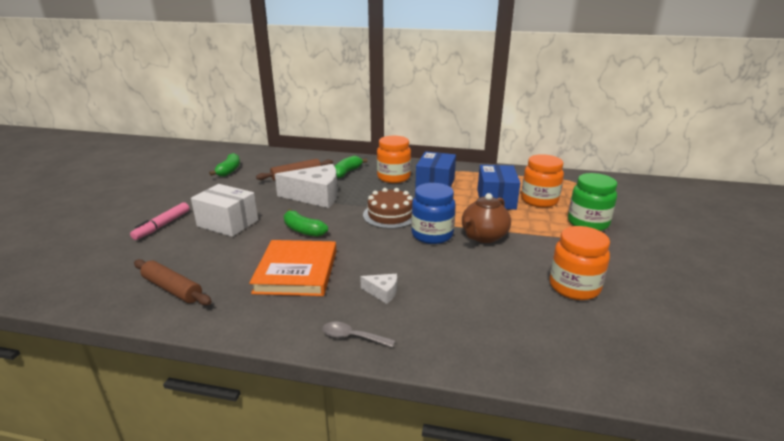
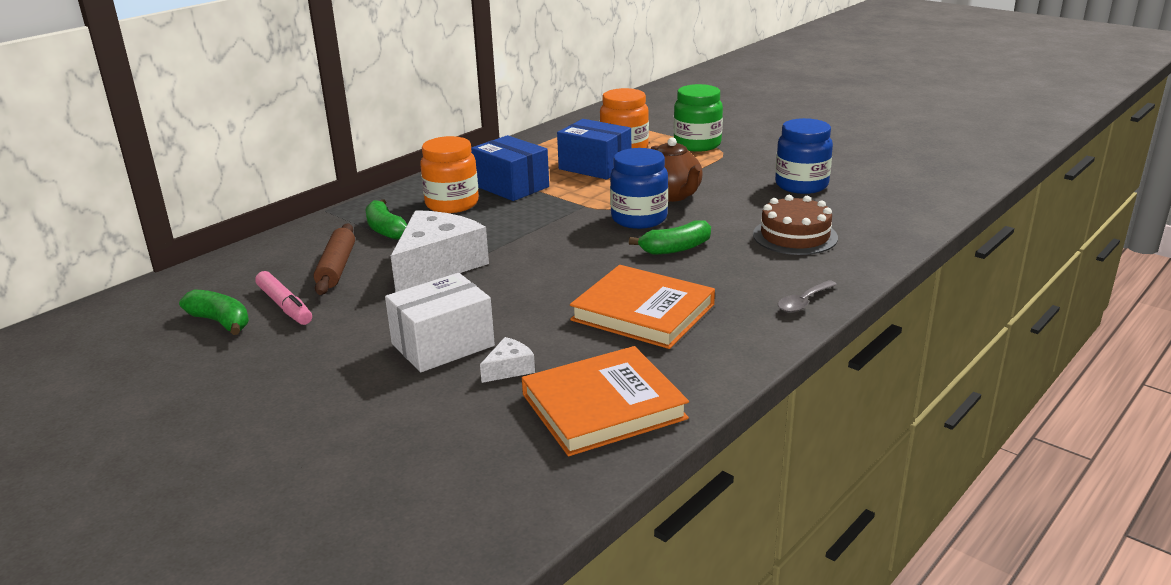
camera: 60 degrees left, 0 degrees up
pink marker [130,202,189,240] -> pink marker moved to [255,271,312,325]
brown rolling pin [134,259,212,305] -> orange book [522,346,689,456]
green banana [284,209,328,237] -> green banana moved to [629,221,711,255]
white cheese [360,274,397,304] -> white cheese moved to [480,337,535,383]
brown cake [363,188,413,229] -> brown cake moved to [753,195,838,255]
orange jar [549,226,610,300] -> blue jar [775,118,833,194]

